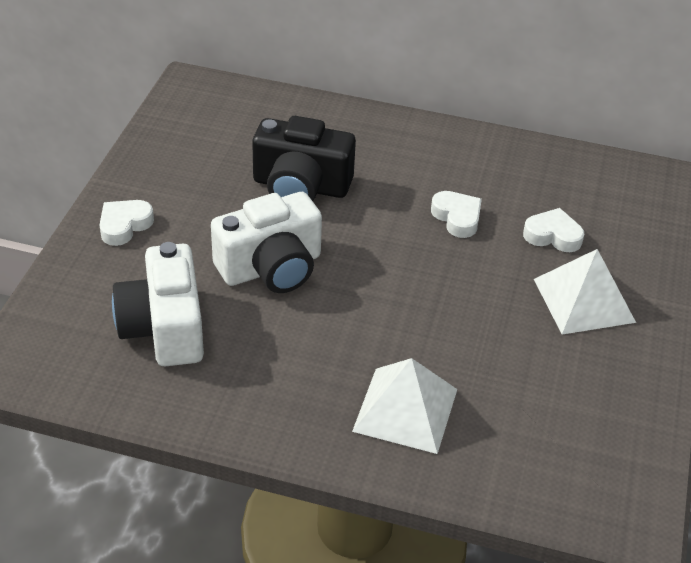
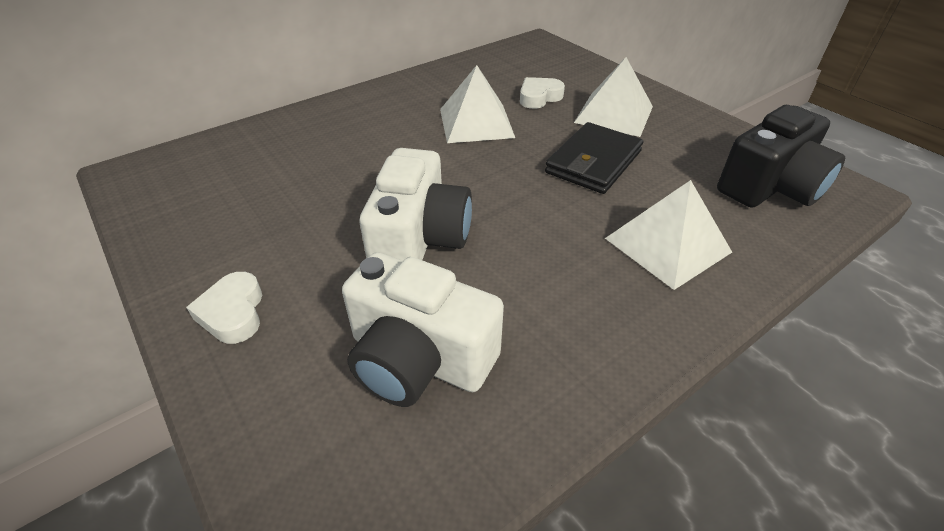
camera: 50 degrees left, 0 degrees up
black camera [252,116,356,201] -> black camera moved to [717,105,845,208]
white heart [431,191,482,238] -> white pyramid [440,65,515,143]
none -> black wallet [545,122,643,194]

